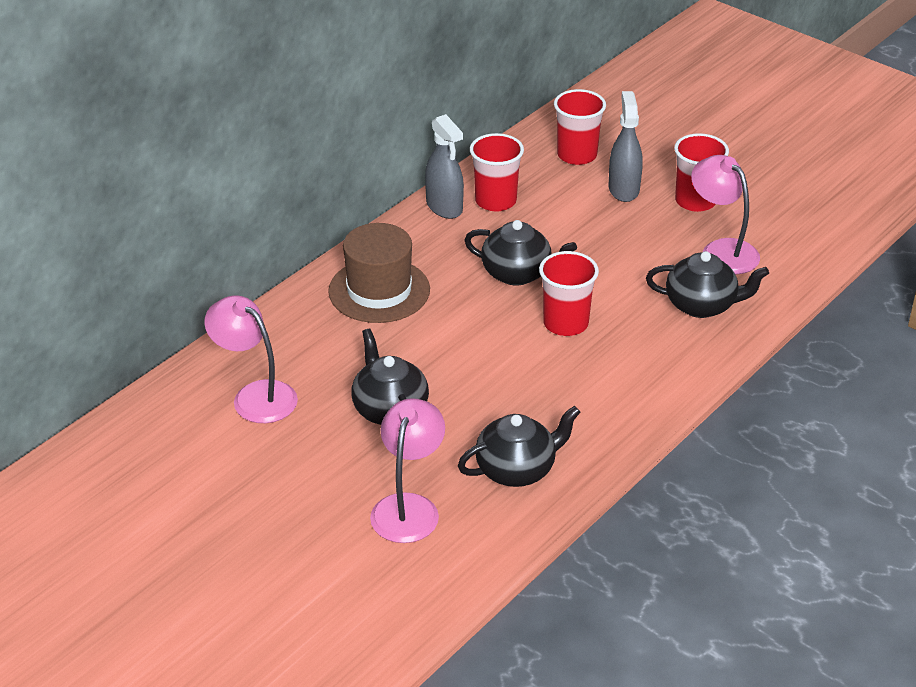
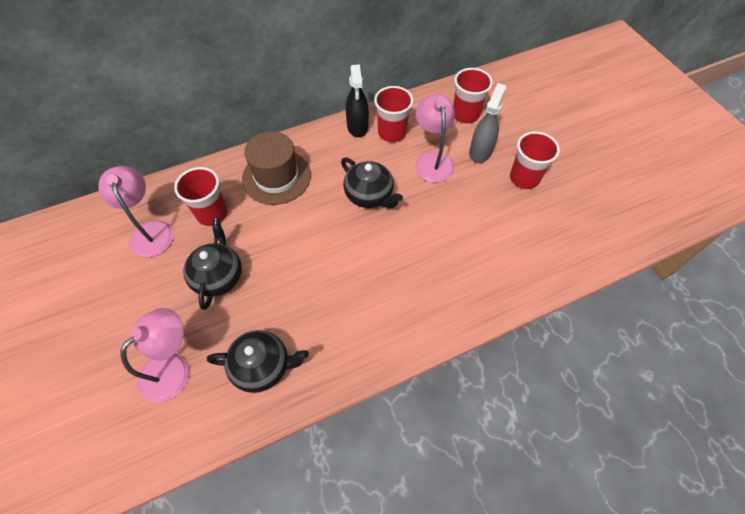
camera: 25 degrees right, 20 degrees up
grey spray bottle [425,114,464,219] -> black spray bottle [346,64,369,137]
red cup [539,251,599,336] -> red cup moved to [174,167,228,226]
black teapot [646,251,769,318] -> none
pink lamp [691,155,760,274] -> pink lamp moved to [415,94,455,183]

